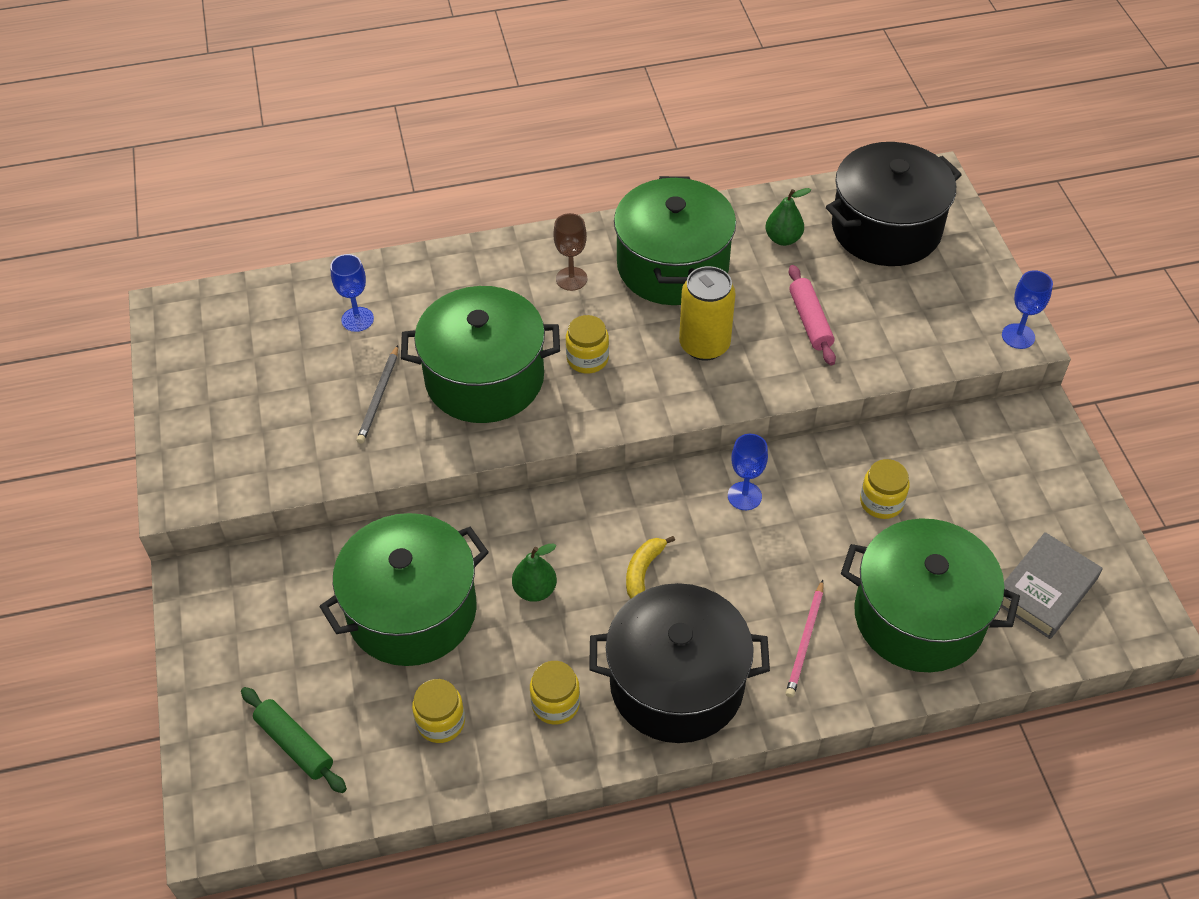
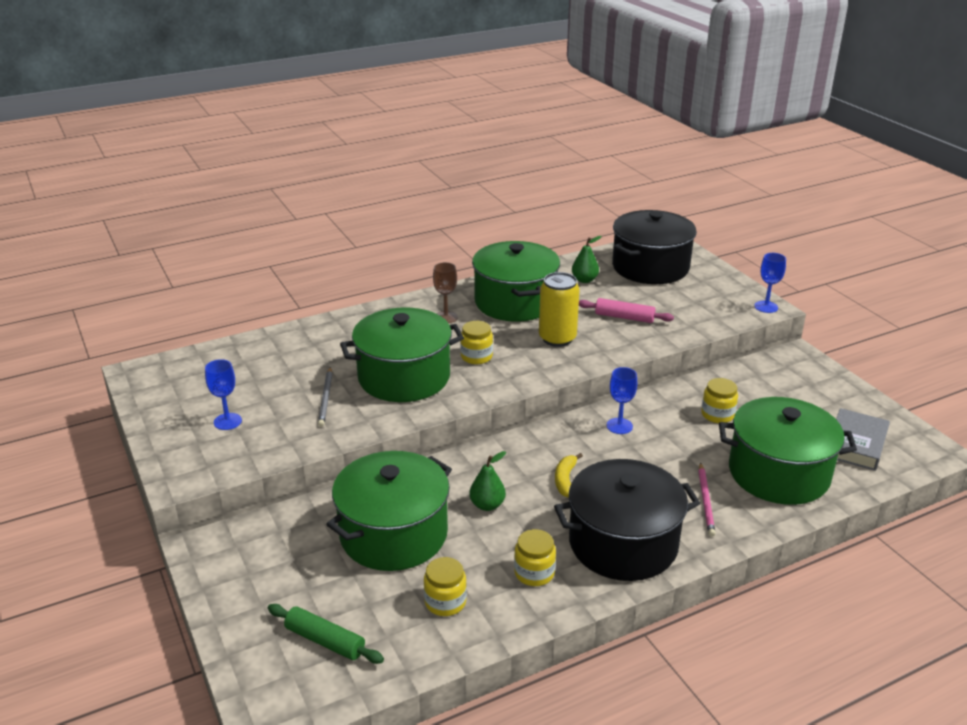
camera: 15 degrees left, 20 degrees down
blue goblet [330,254,374,332] -> blue goblet moved to [205,359,242,430]
pink rolling pin [789,265,836,366] -> pink rolling pin turned 45 degrees counterclockwise [579,298,674,323]

